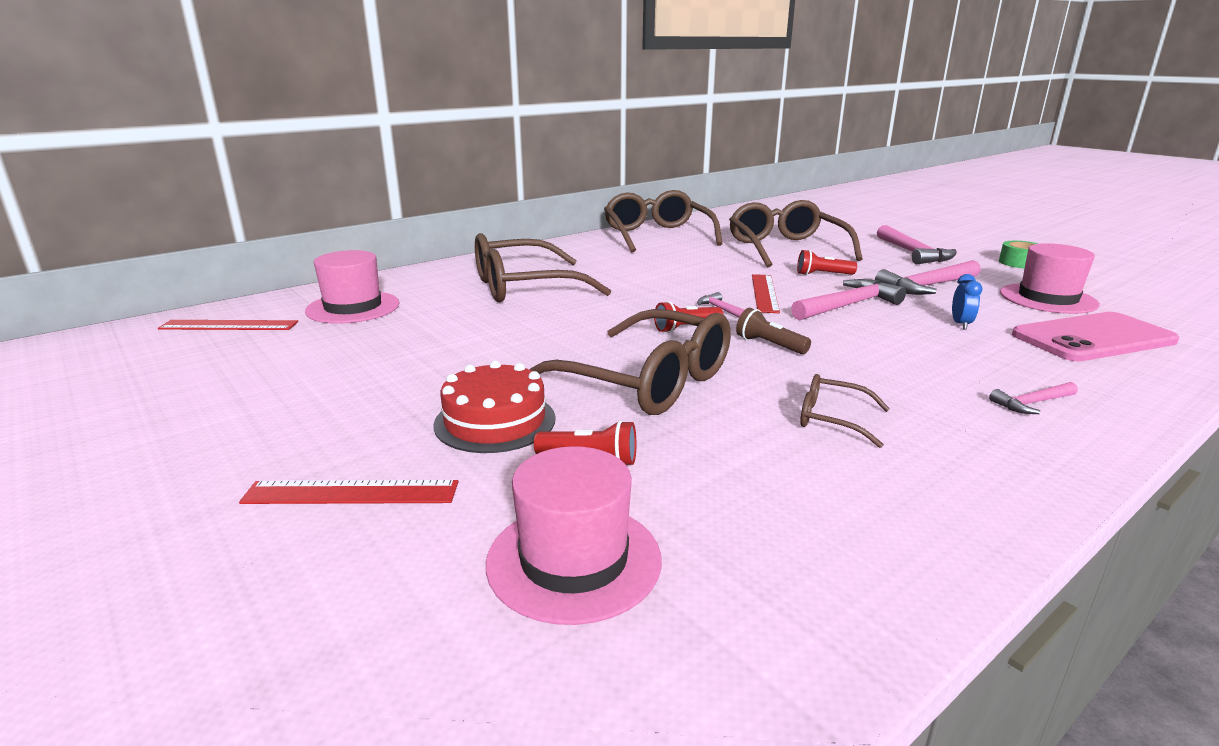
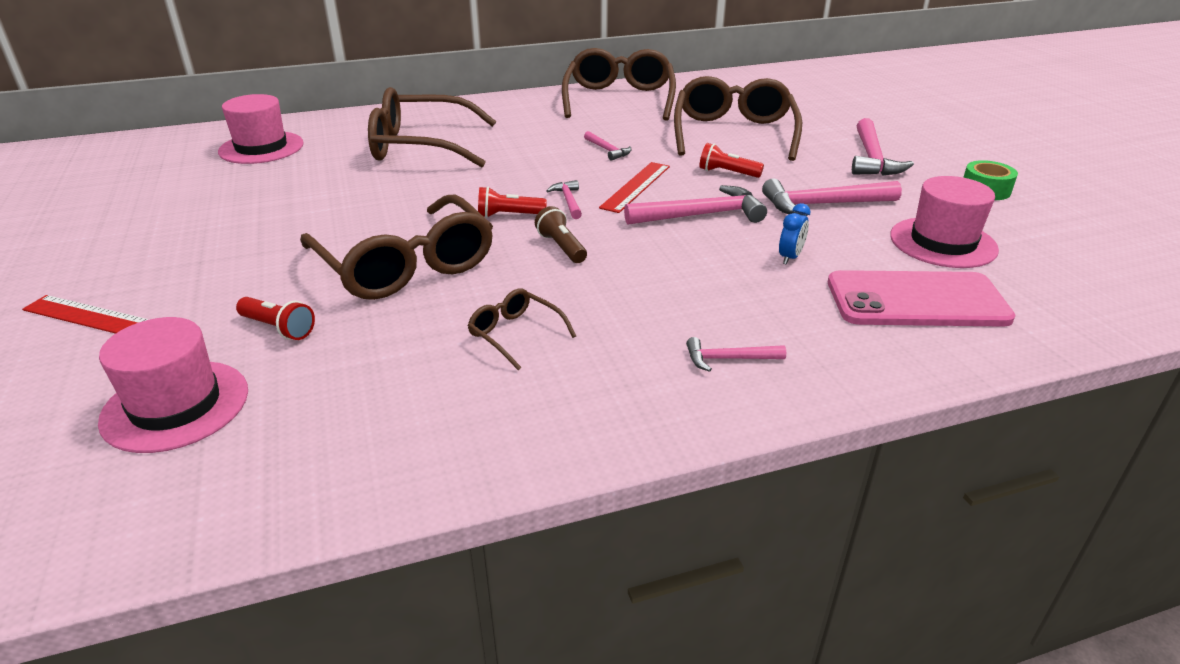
camera: 20 degrees right, 10 degrees up
red ruler [158,320,298,330] -> none
red cake [434,360,556,453] -> none
none -> pink hammer [584,131,631,161]

